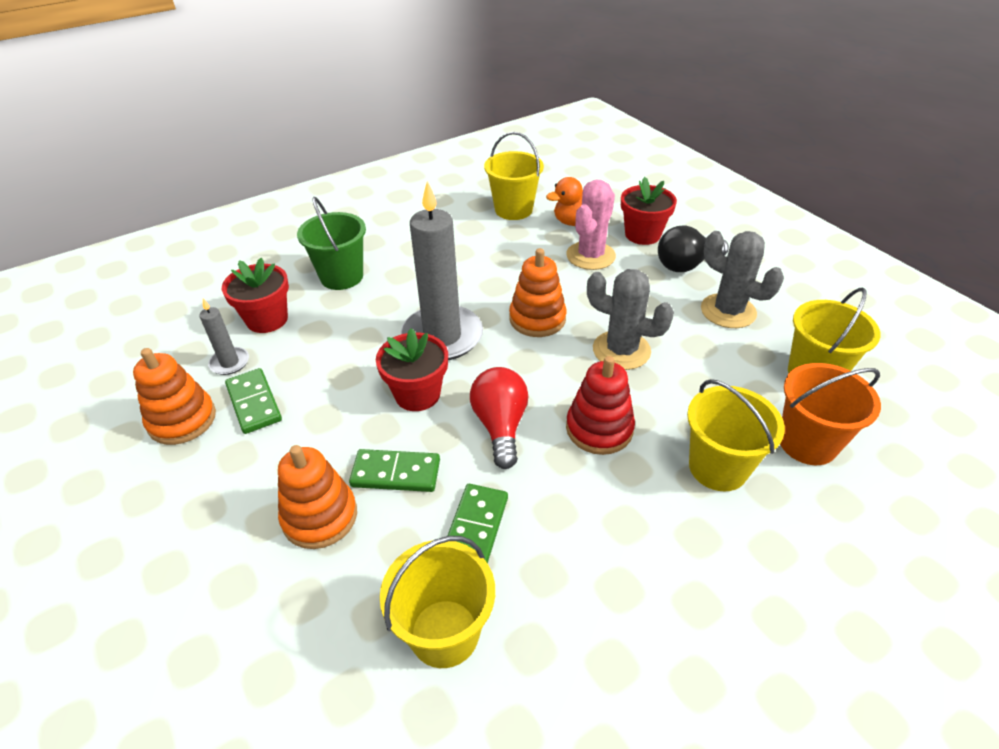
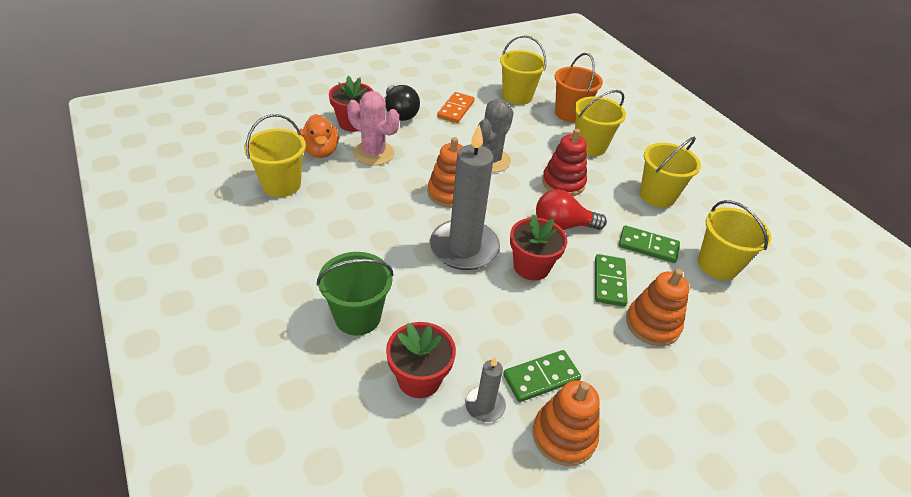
camera: 90 degrees left, 0 degrees up
grey cactus [701,231,784,328] -> orange domino [437,92,475,123]
none -> yellow bucket [640,137,701,208]

